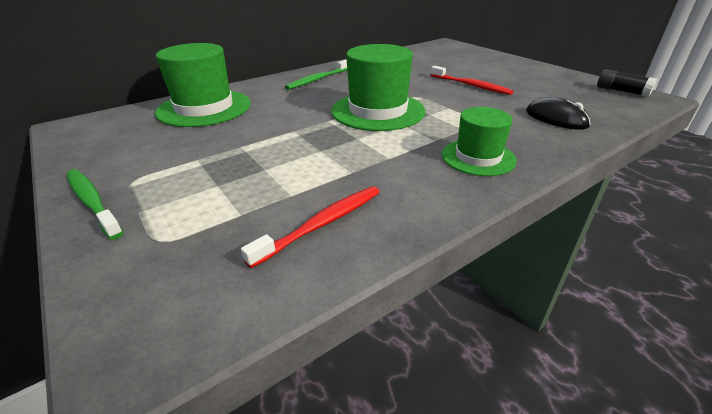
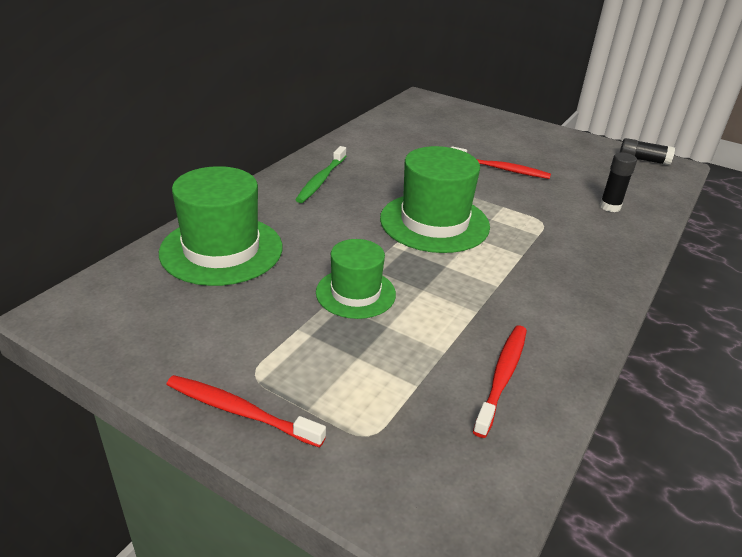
camera: 25 degrees left, 0 degrees up
green toothbrush [66,169,123,240] -> red toothbrush [166,375,326,448]
green hat [442,107,517,176] -> green hat moved to [316,239,396,319]
black mouse [526,97,591,130] -> black glue stick [600,152,637,212]

